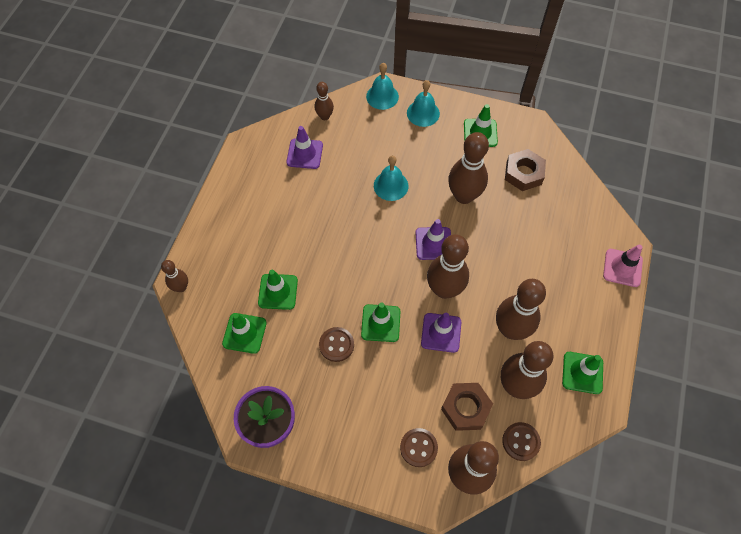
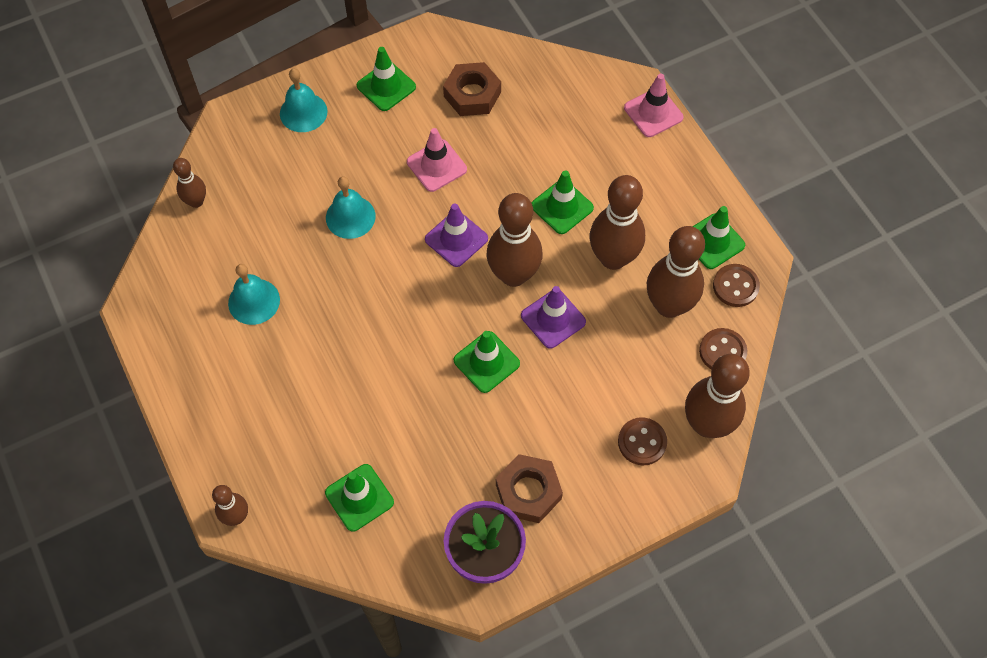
camera: 45 degrees left, 0 degrees up
green traffic cone [258,270,298,310] -> green traffic cone moved to [532,170,594,234]
purple traffic cone [286,126,323,169] -> none
brown button [319,327,354,362] -> brown button moved to [713,264,760,307]
turquoise bell [366,63,399,110] -> turquoise bell moved to [228,264,280,325]
brown nut [441,383,493,431] -> brown nut moved to [496,454,563,523]
brown bowling pin [448,132,489,204] -> pink traffic cone [407,128,467,192]

